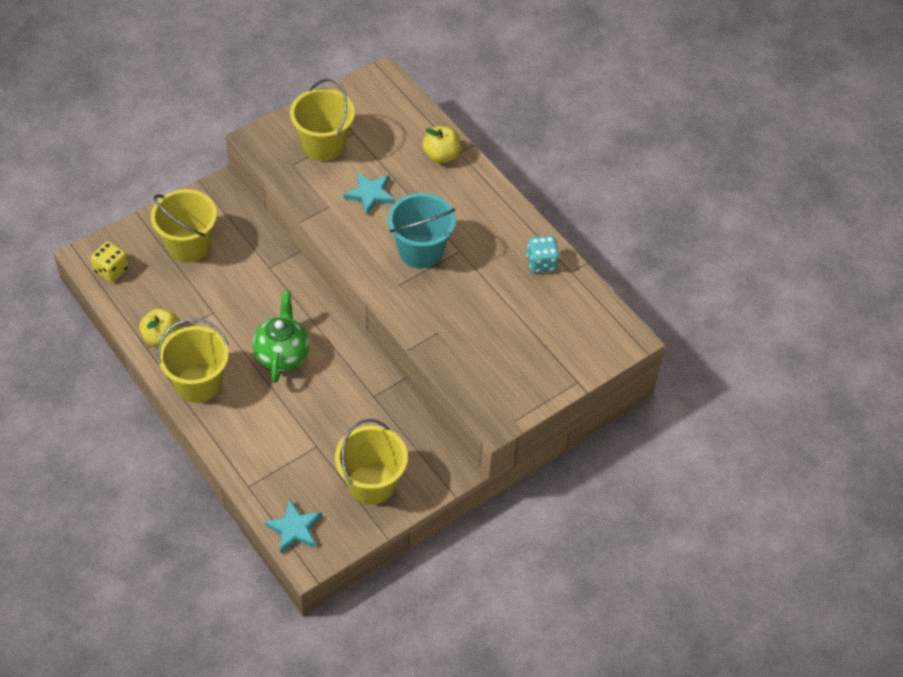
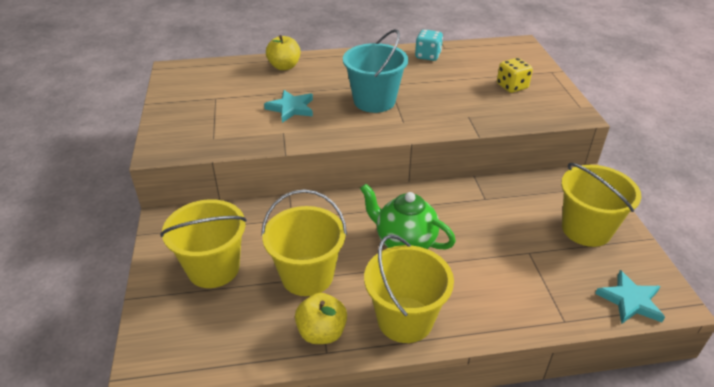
camera: 60 degrees left, 15 degrees down
yellow dice [91,242,129,282] -> yellow dice moved to [497,58,533,93]
yellow bucket [290,79,355,161] -> yellow bucket moved to [261,190,347,296]

